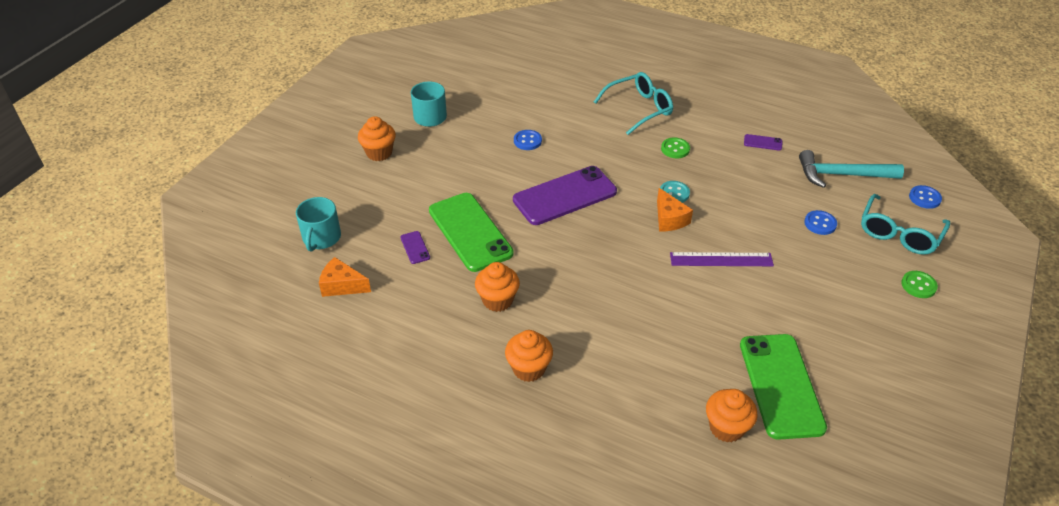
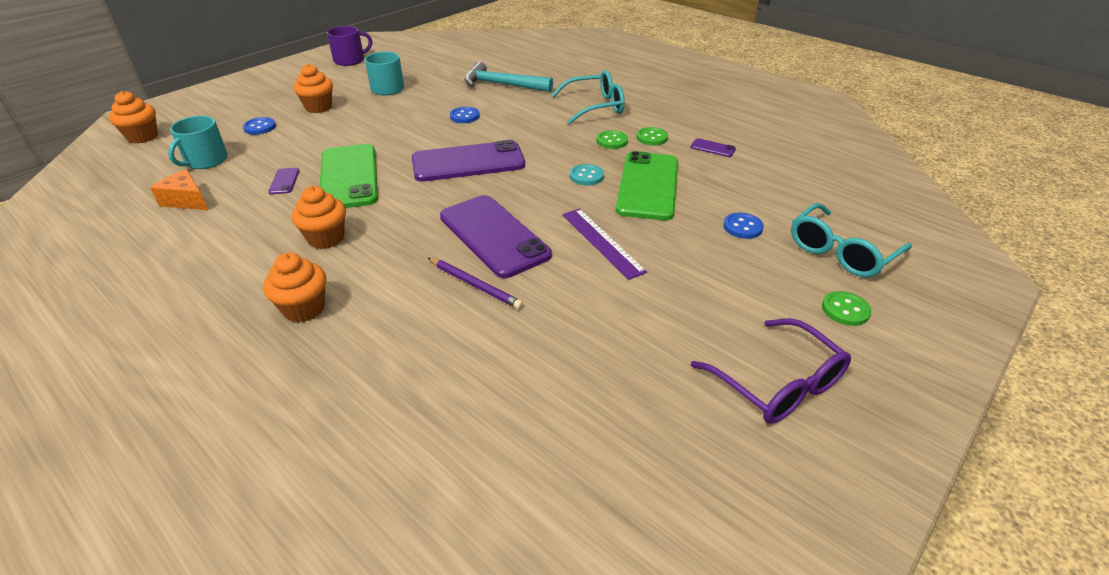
camera: 15 degrees right, 5 degrees down
orange cheese [657,188,693,231] -> none
purple ruler [670,252,774,266] -> purple ruler turned 45 degrees clockwise [562,209,647,280]
orange cupcake [706,389,758,443] -> orange cupcake moved to [109,91,158,144]
green phone [740,334,827,440] -> green phone moved to [616,151,678,220]
turquoise hammer [799,150,904,188] -> turquoise hammer moved to [465,62,553,92]
blue button [909,185,942,209] -> blue button moved to [243,117,276,135]
none -> purple mug [327,26,372,66]
none -> purple pencil [428,258,523,309]
none -> purple phone [440,195,552,278]
none -> green button [636,127,668,145]
none -> purple glasses [691,318,851,424]

